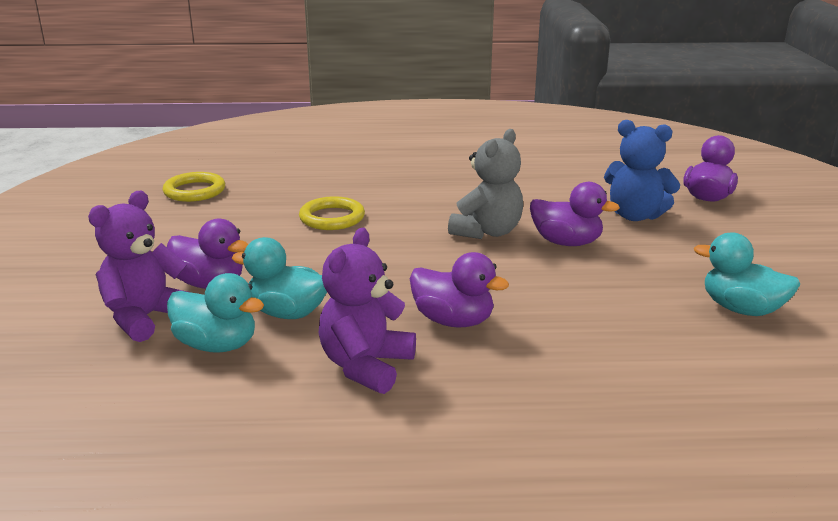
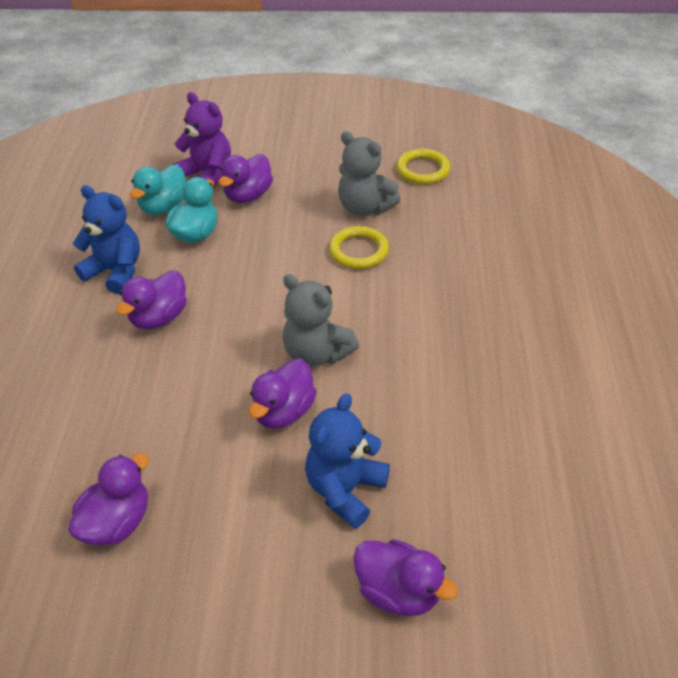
camera: 95 degrees right, 20 degrees up
purple teddy bear [318,228,416,394] -> blue teddy bear [72,185,140,294]
turquoise duck [694,232,800,316] -> purple duck [68,453,149,546]
none -> grey teddy bear [338,131,401,216]

